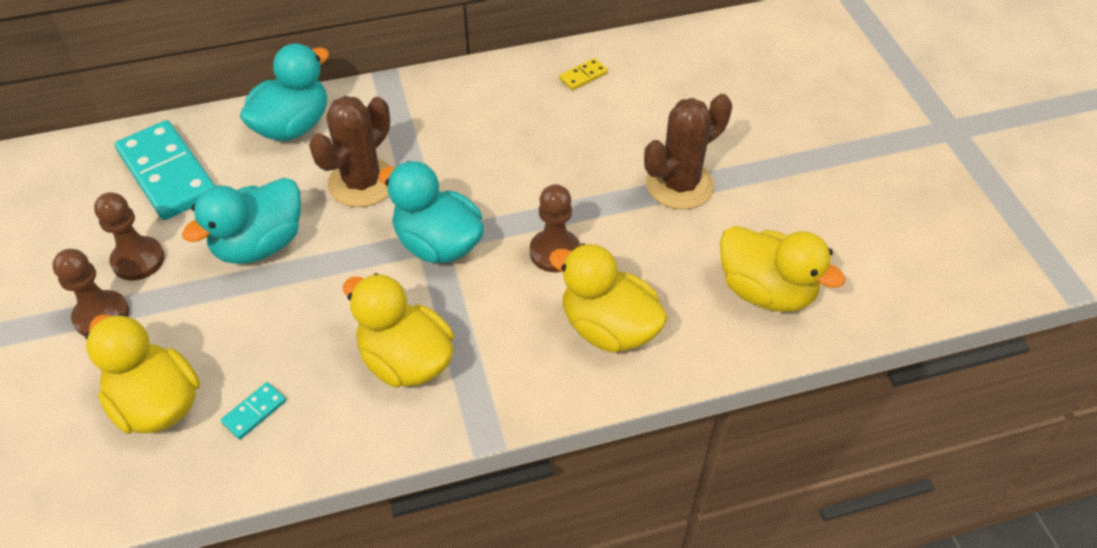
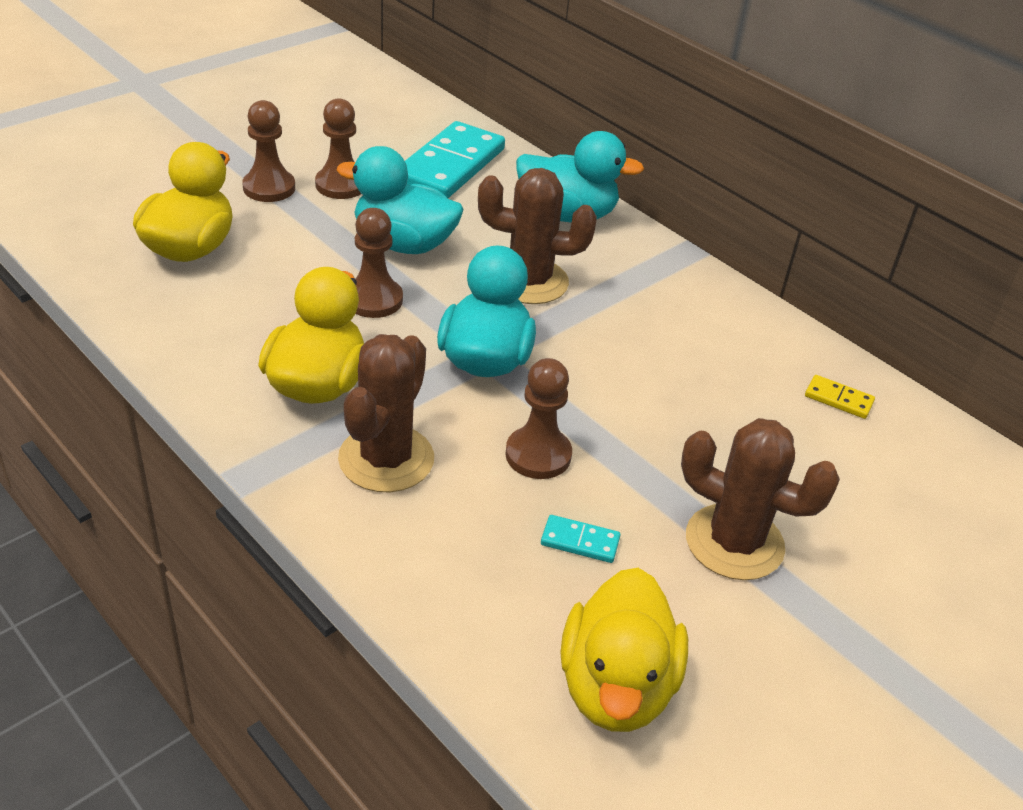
camera: 60 degrees right, 10 degrees down
turquoise domino [221,382,286,439] -> turquoise domino moved to [541,515,621,563]
yellow duck [549,243,668,353] -> none
none -> brown cactus [338,334,434,492]
none -> brown pawn [355,208,403,318]

